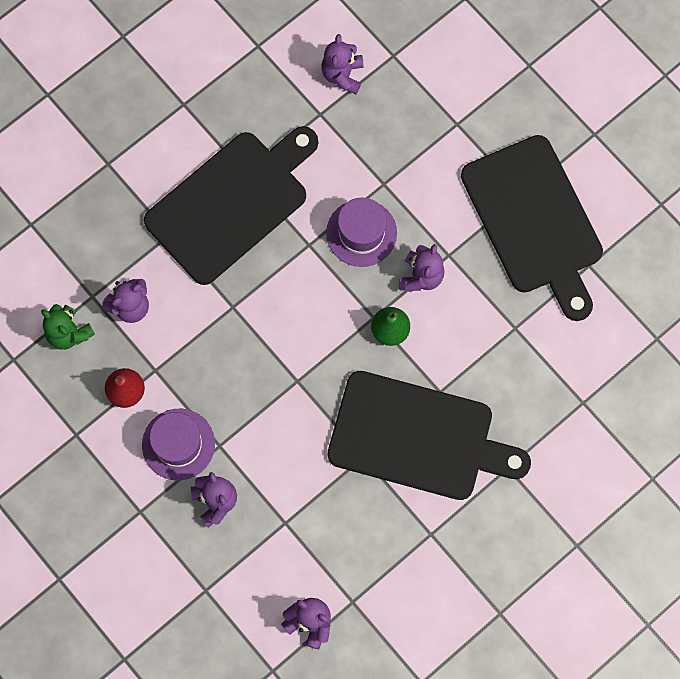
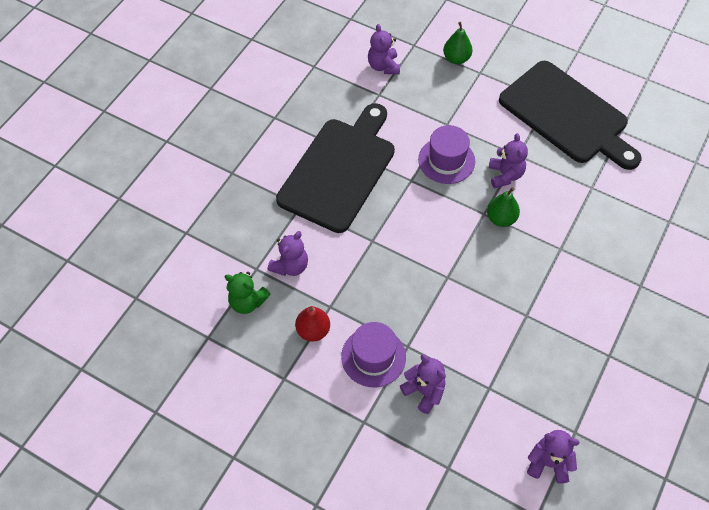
camera: 20 degrees left, 15 degrees down
black cutting board [327,371,531,500] -> none
none -> green pear [443,22,472,64]

